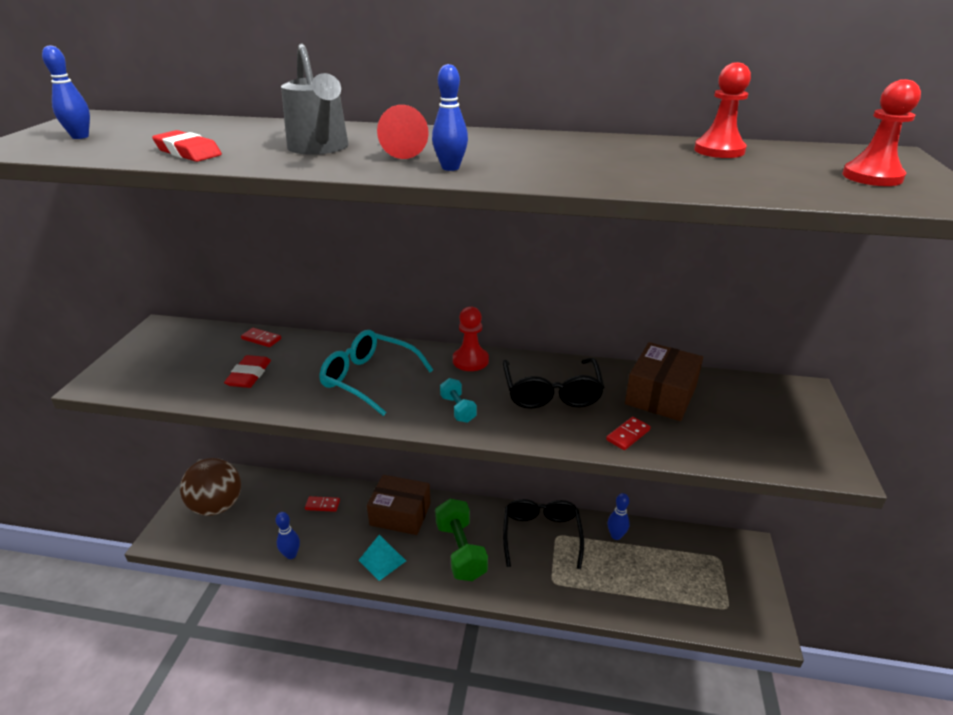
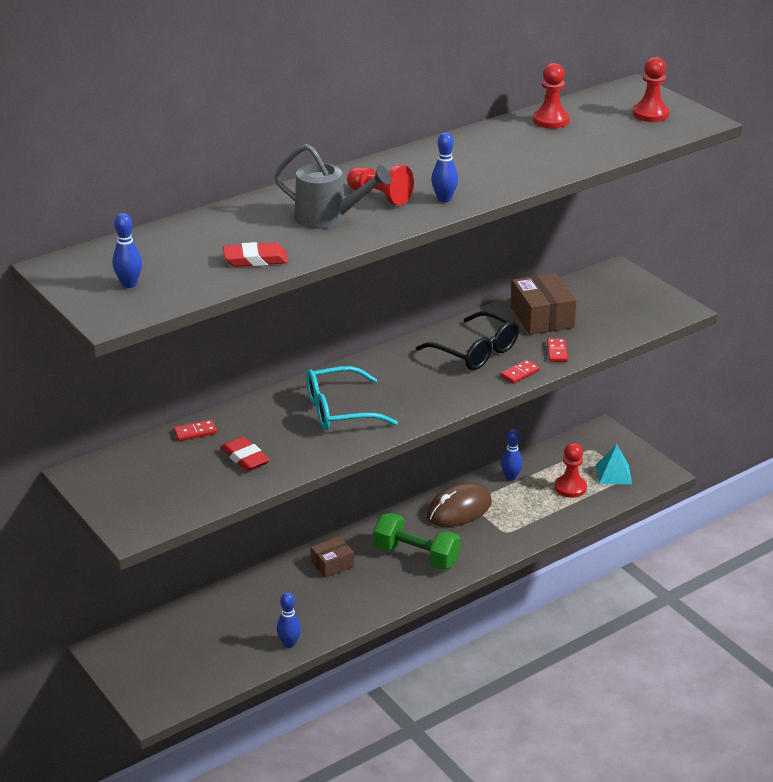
camera: 45 degrees left, 0 degrees up
brown ball [180,458,241,516] -> none
red domino [305,496,340,512] -> red domino moved to [500,360,540,384]
turquoise pyramid [359,535,406,581] -> turquoise pyramid moved to [596,444,632,484]
brown box [367,475,431,535] -> brown box [311,536,354,578], size x0.60
turquoise dumbbell [440,378,477,423] -> none
red pawn [453,306,489,371] -> red pawn moved to [555,443,587,498]
black glasses [503,499,584,569] -> brown mouse [427,482,492,527]

